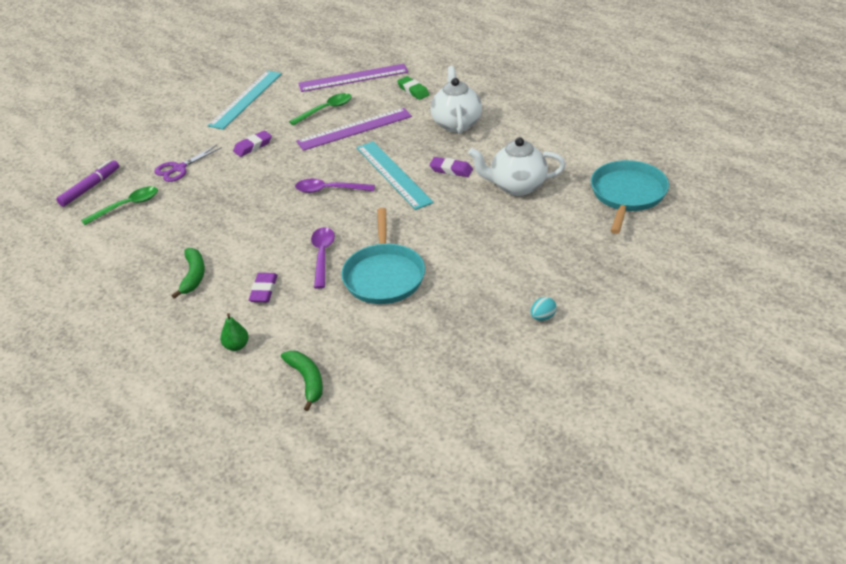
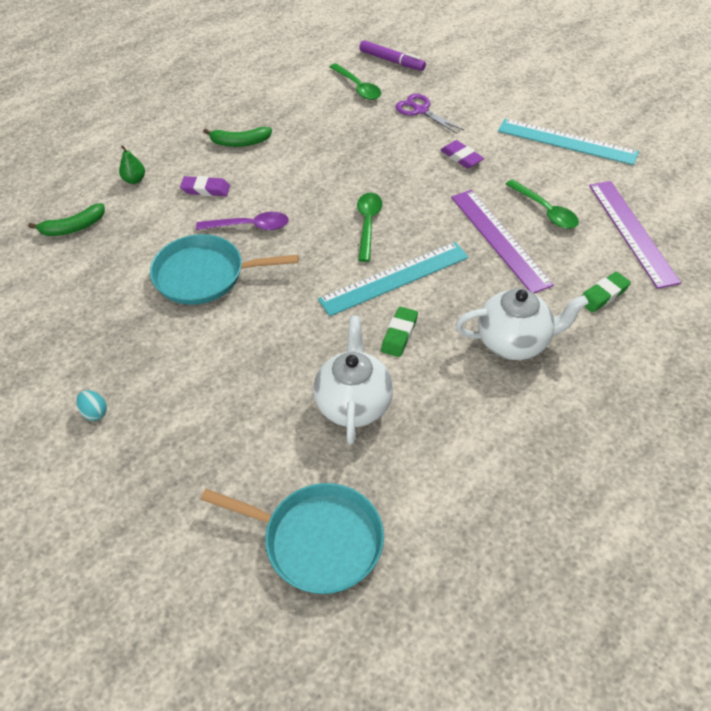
camera: 90 degrees right, 10 degrees up
purple spoon [295,179,375,193] -> green spoon [357,193,382,262]
purple eraser [429,157,473,177] -> green eraser [381,307,418,357]

